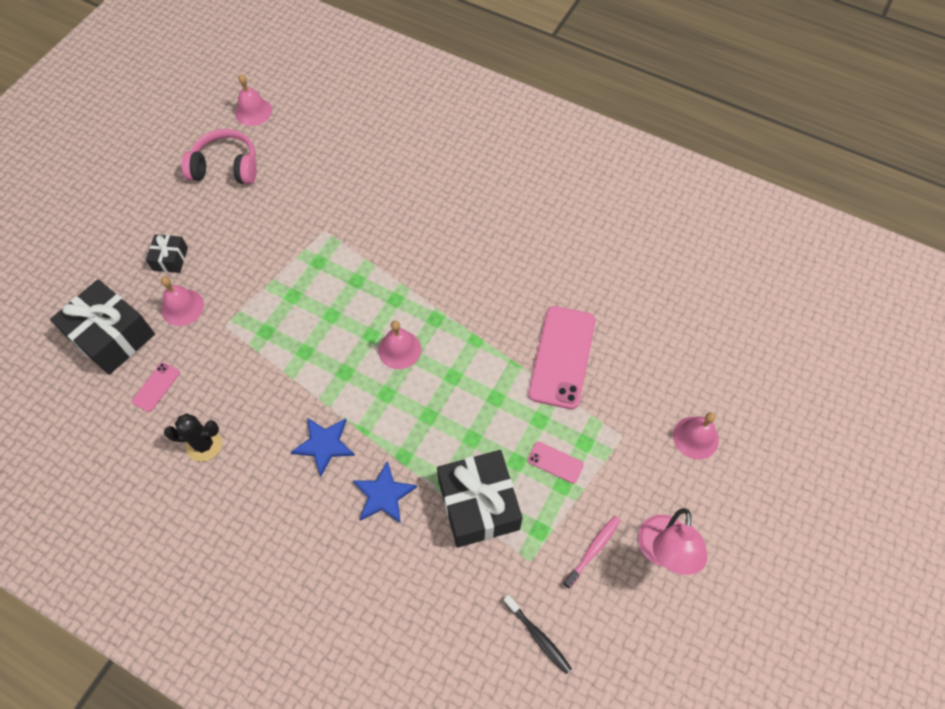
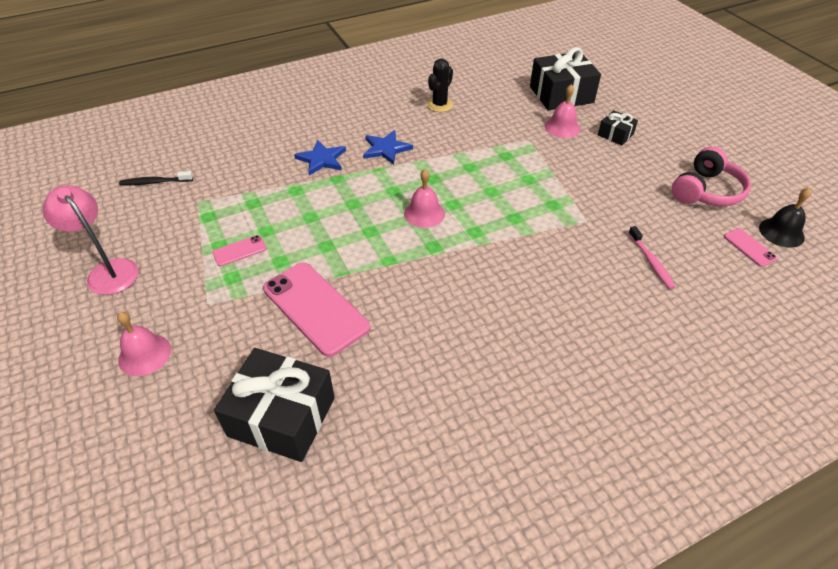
camera: 125 degrees right, 15 degrees down
pink phone [132,362,180,412] -> pink phone moved to [724,228,777,267]
pink bell [235,74,272,126] -> black bell [759,188,811,248]
black gift [437,450,522,548] -> black gift moved to [214,348,335,462]
pink toothbrush [563,516,621,589] -> pink toothbrush moved to [628,226,675,289]

